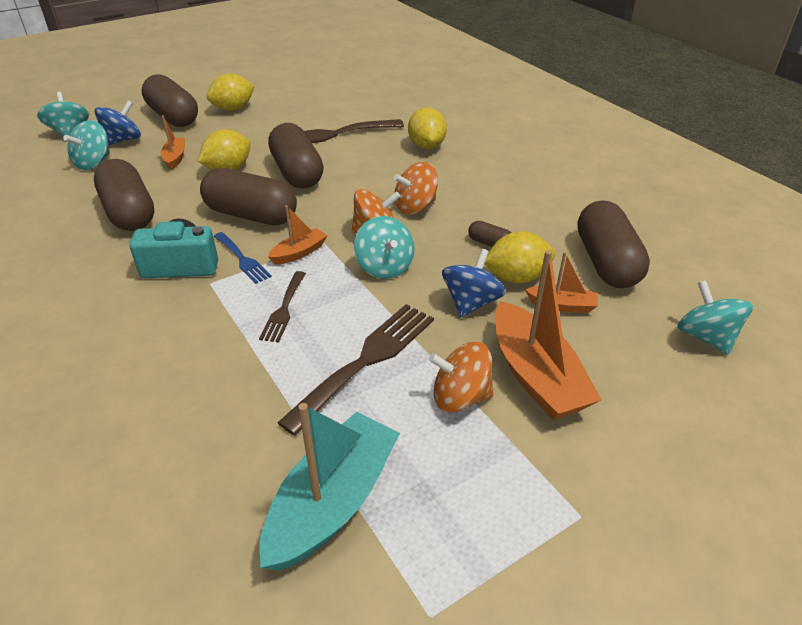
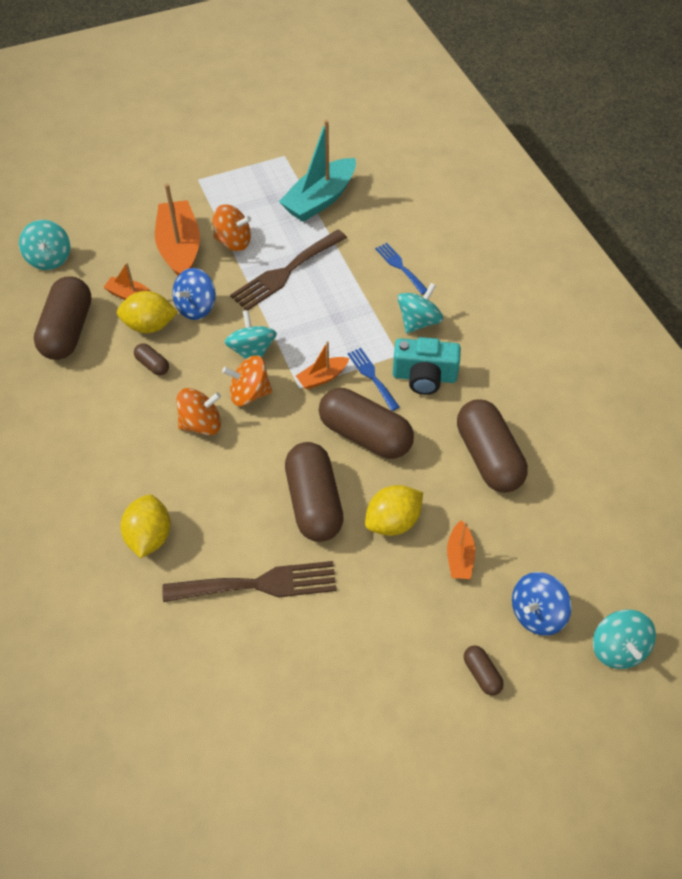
camera: 170 degrees left, 15 degrees up
turquoise spinning top [63,120,110,170] -> turquoise spinning top moved to [397,283,443,334]
brown capsule [141,74,198,127] -> brown capsule [464,646,504,696], size x0.45
yellow lemon [207,73,255,111] -> none
brown fork [259,271,306,343] -> none
none -> blue fork [375,243,427,295]

